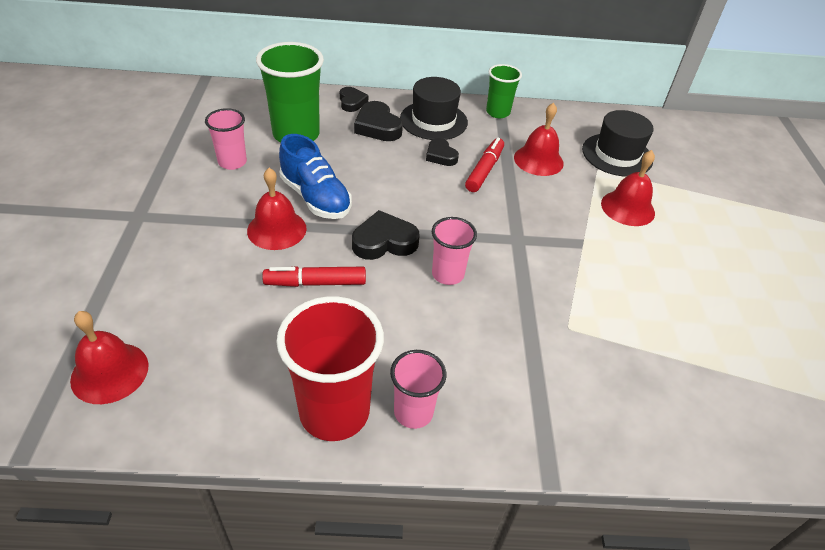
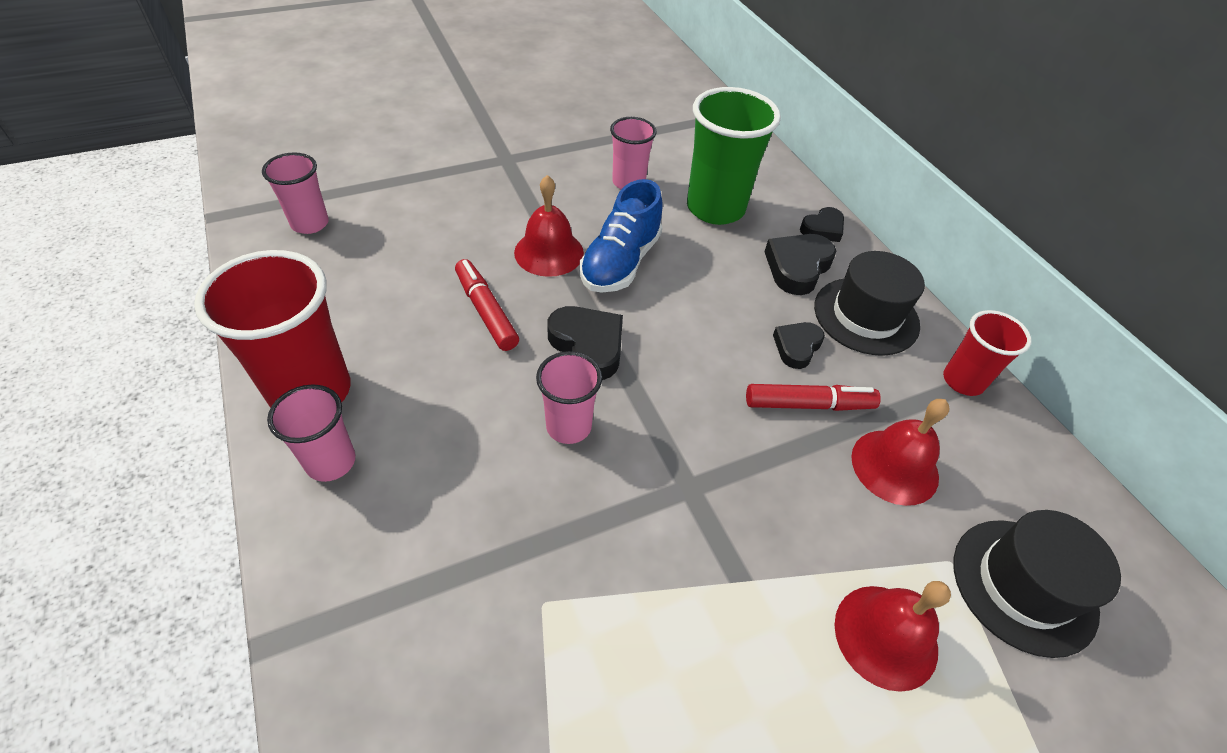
camera: 65 degrees right, 5 degrees up
red bell [70,311,149,404] -> pink cup [262,152,329,234]
green cup [486,64,522,118] -> red cup [943,310,1031,396]

